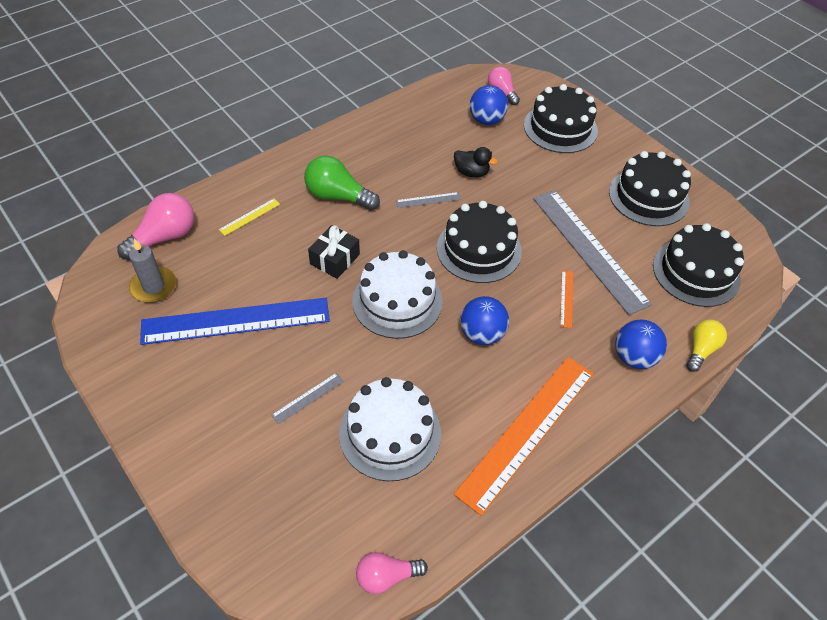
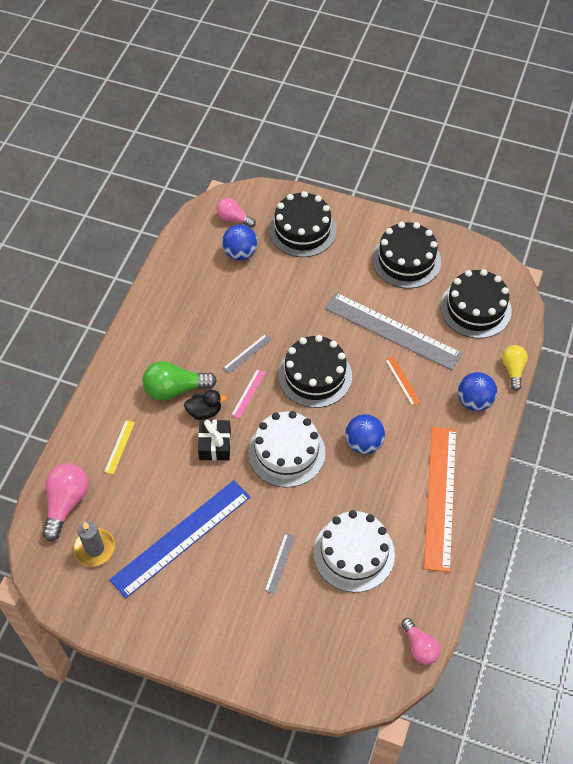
camera: 30 degrees left, 5 degrees up
pink light bulb [356,552,428,594] -> pink light bulb turned 75 degrees counterclockwise [401,618,441,665]
black duck [454,147,498,178] -> black duck moved to [184,390,227,420]
none -> pink ruler [231,369,266,419]

